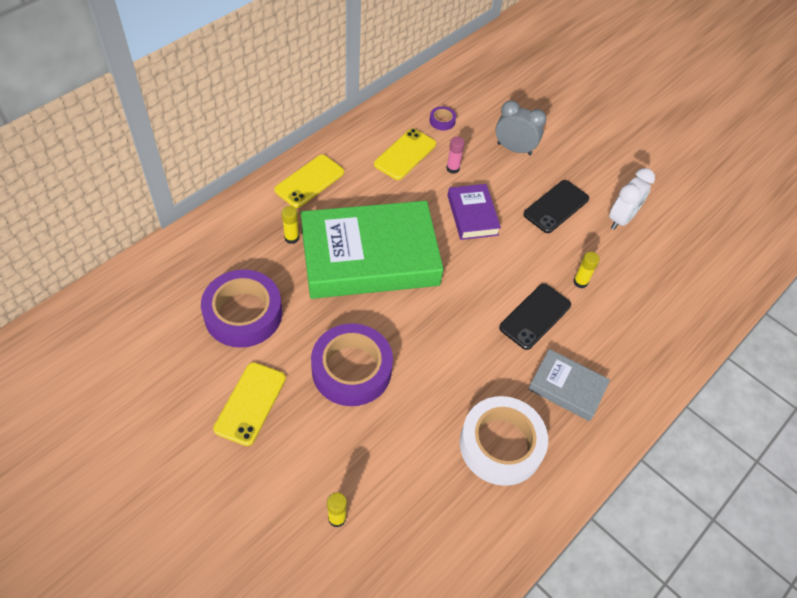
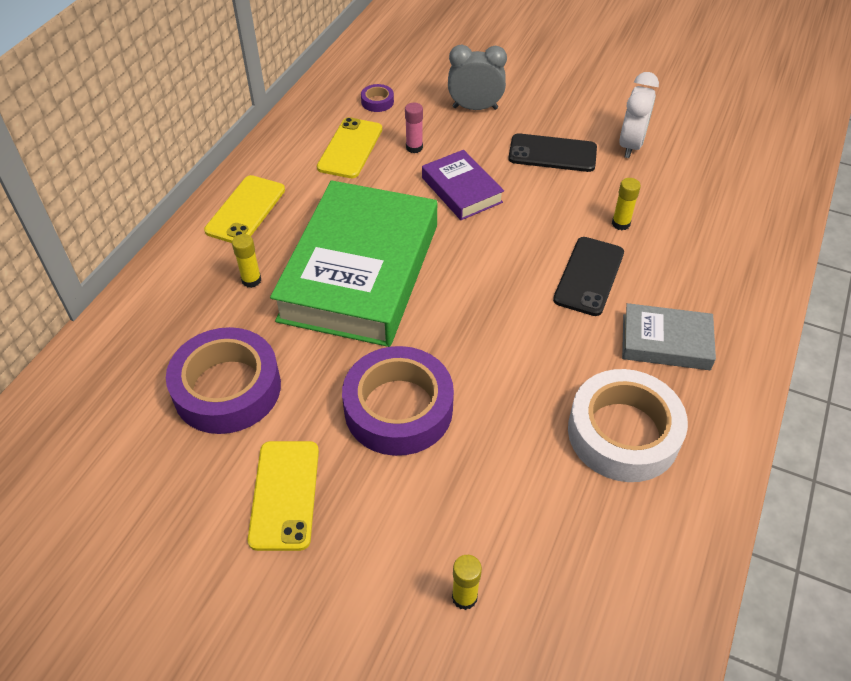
camera: 15 degrees left, 5 degrees down
green book [301,201,443,299] -> green book turned 45 degrees counterclockwise [270,180,437,347]
black phone [523,180,589,233] -> black phone turned 75 degrees clockwise [508,133,597,172]

